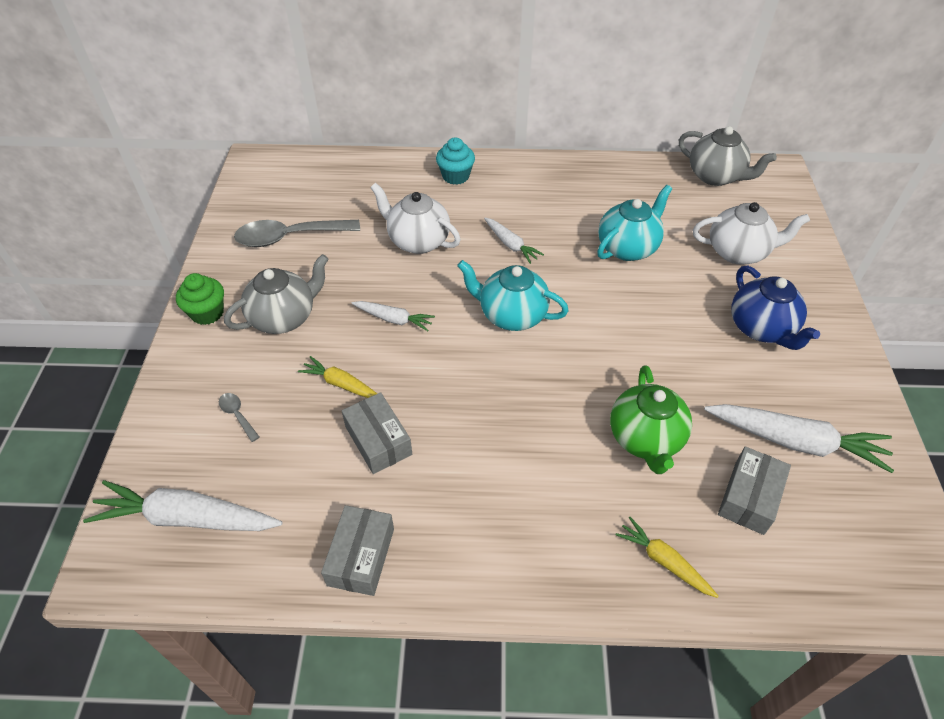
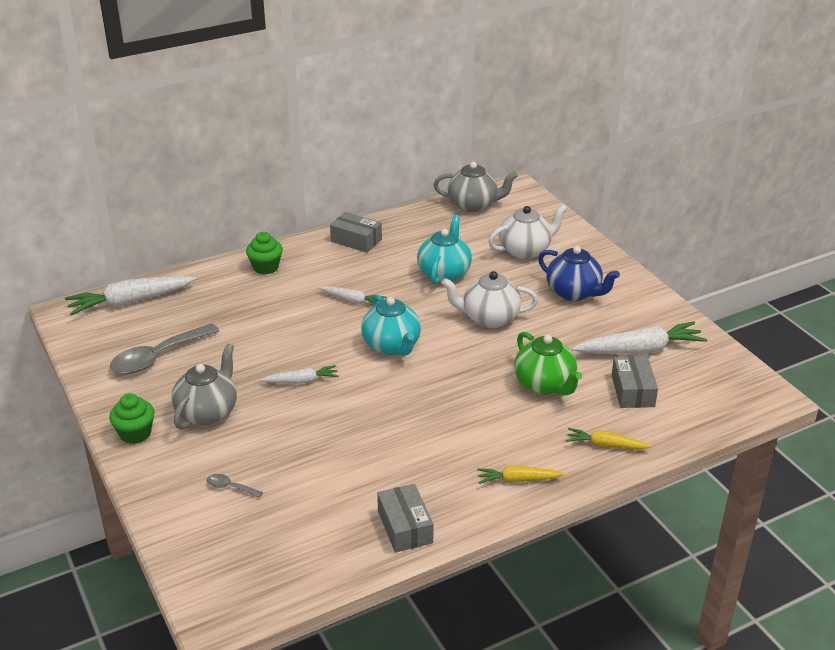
camera: 30 degrees left, 15 degrees down
white carrot [83,480,282,531] -> white carrot moved to [65,276,196,315]
yellow carrot [298,356,377,398] -> yellow carrot moved to [477,466,564,484]
grey box [342,392,412,474] -> grey box moved to [330,212,382,253]
white teapot [370,183,461,254] -> white teapot moved to [442,271,538,328]
turquoise cupcake [436,137,475,185] -> green cupcake [246,232,283,274]
turquoise teapot [457,260,569,331] -> turquoise teapot turned 105 degrees counterclockwise [361,294,421,356]

